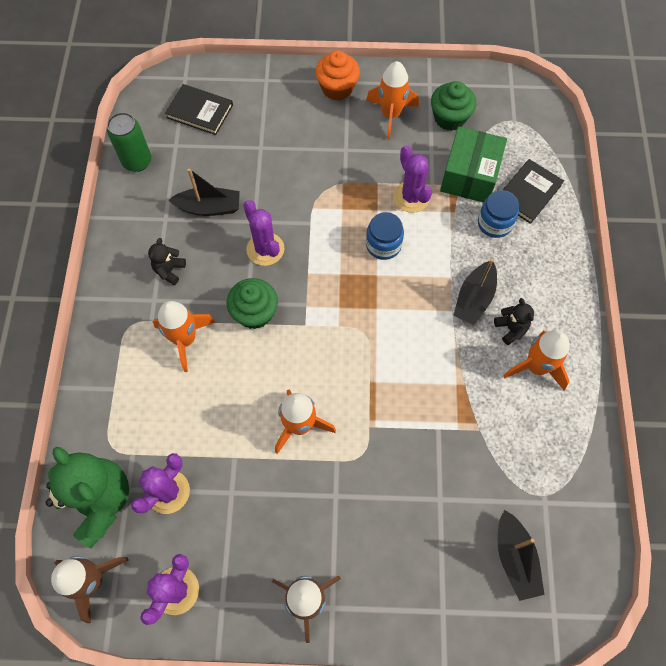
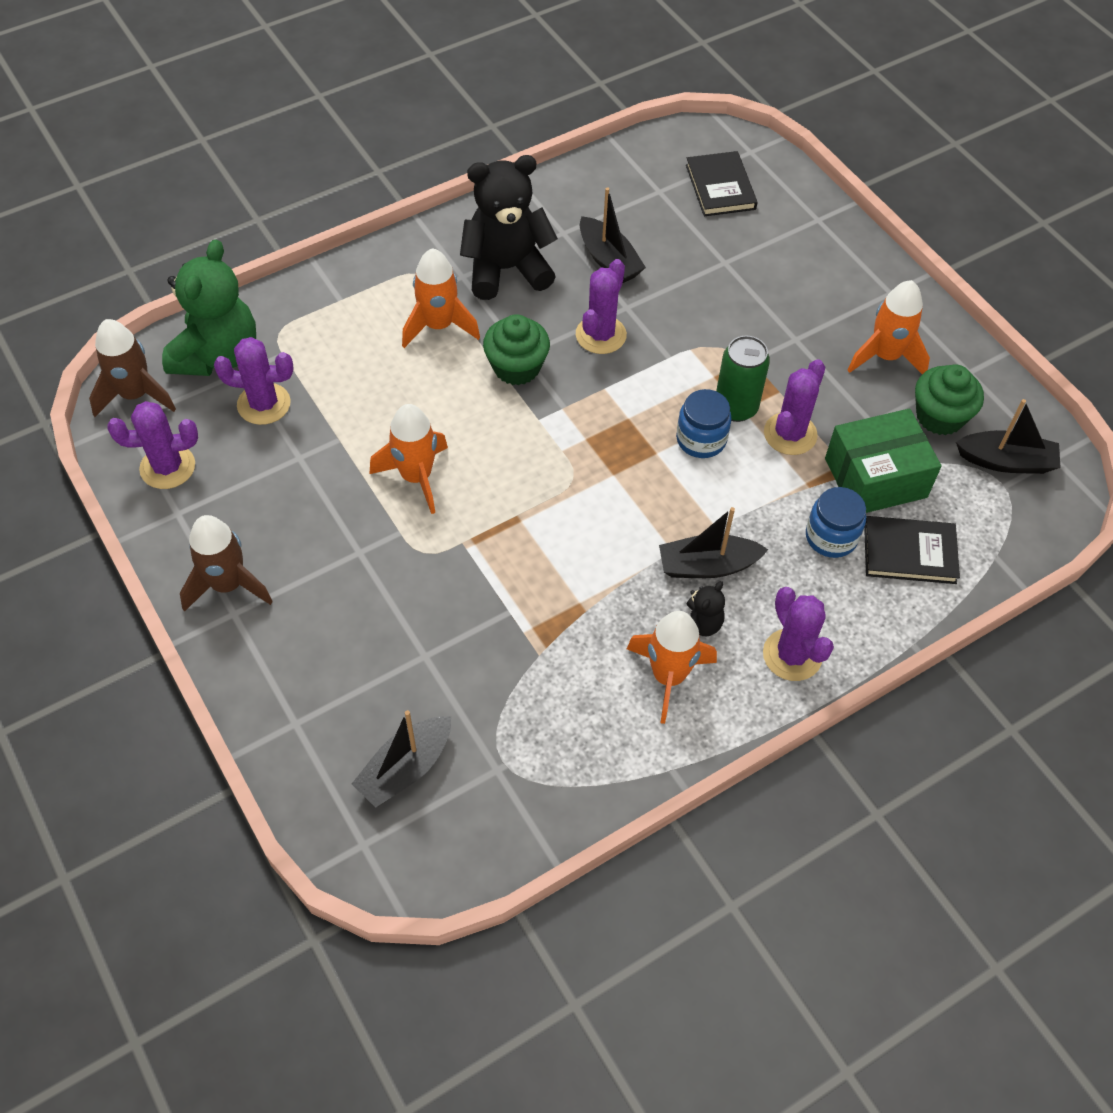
camera: 55 degrees right, 10 degrees down
green can [107,112,151,172] -> green can moved to [716,336,770,422]
black teddy bear [148,238,186,285] -> black teddy bear [460,155,558,300], size x2.19
orange cupcake [315,51,360,100] -> none
none -> purple cactus [763,587,834,681]
none -> black boat [956,399,1061,474]

